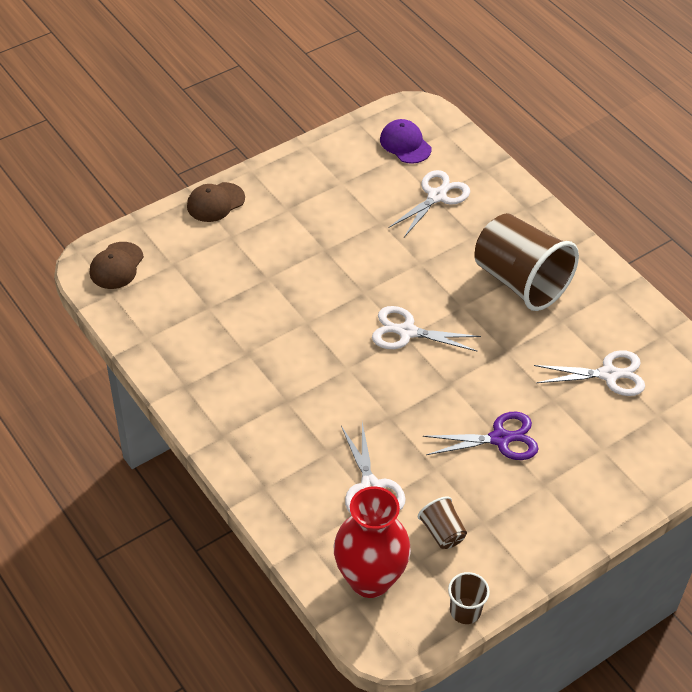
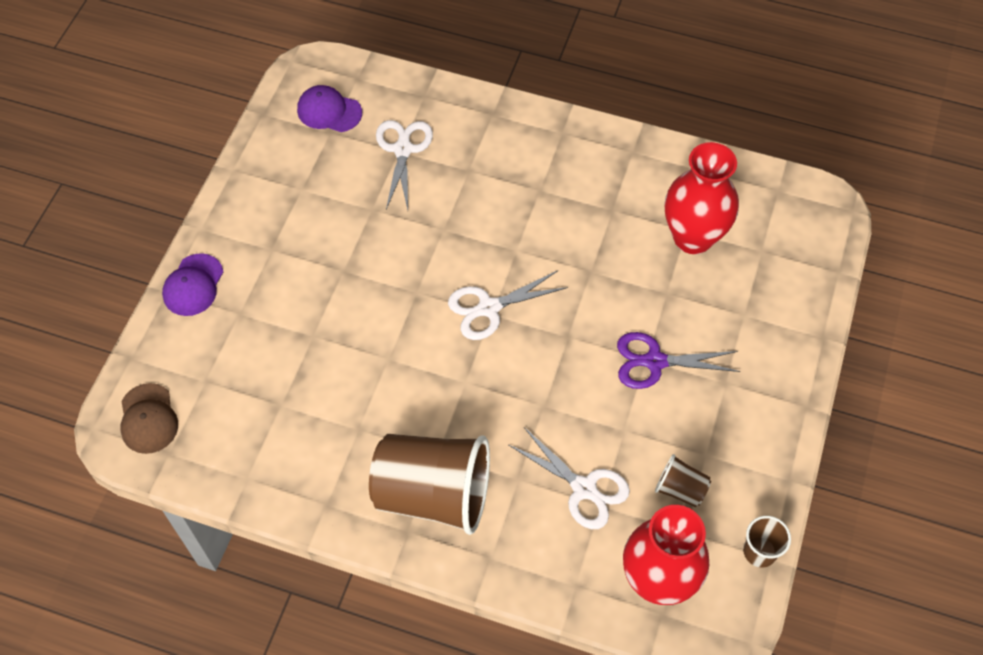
camera: 35 degrees left, 10 degrees up
brown cap [187,182,245,222] -> purple cap [162,253,223,316]
purple scissors [423,412,539,460] -> purple scissors turned 135 degrees counterclockwise [617,332,740,389]
brown cup [474,213,579,311] -> brown cup moved to [369,434,490,535]
white scissors [534,350,645,396] -> red vase [665,142,739,254]

